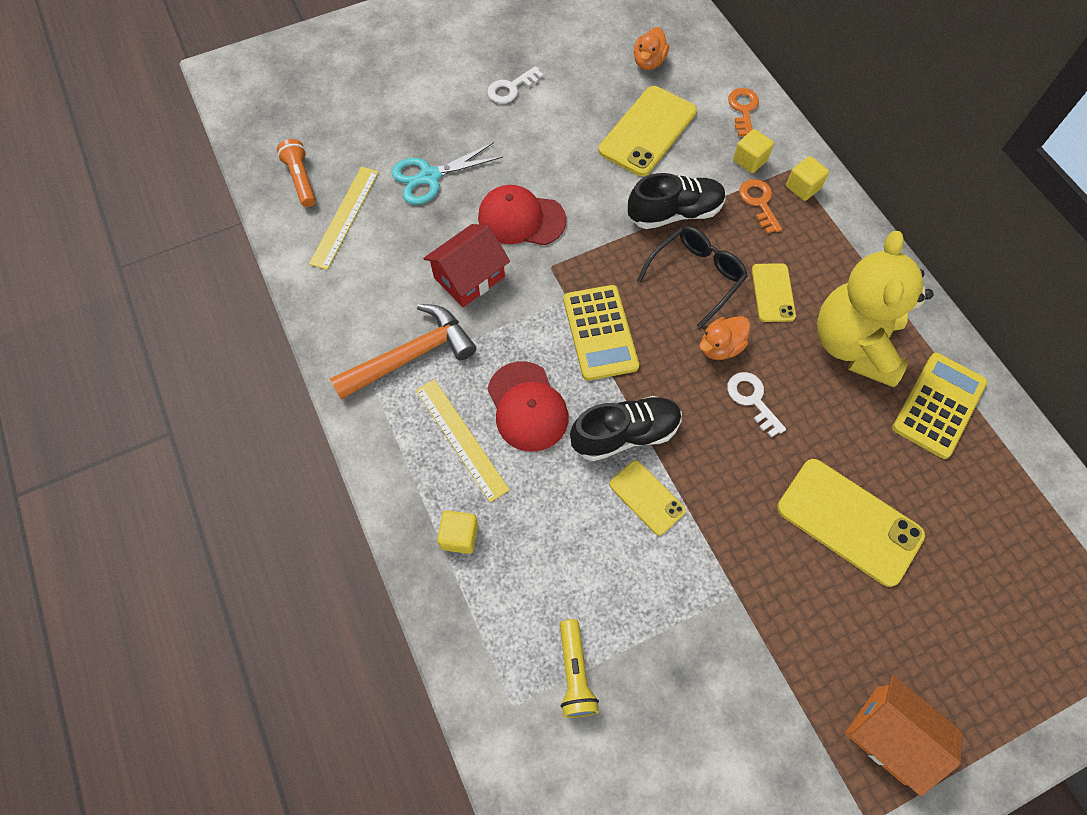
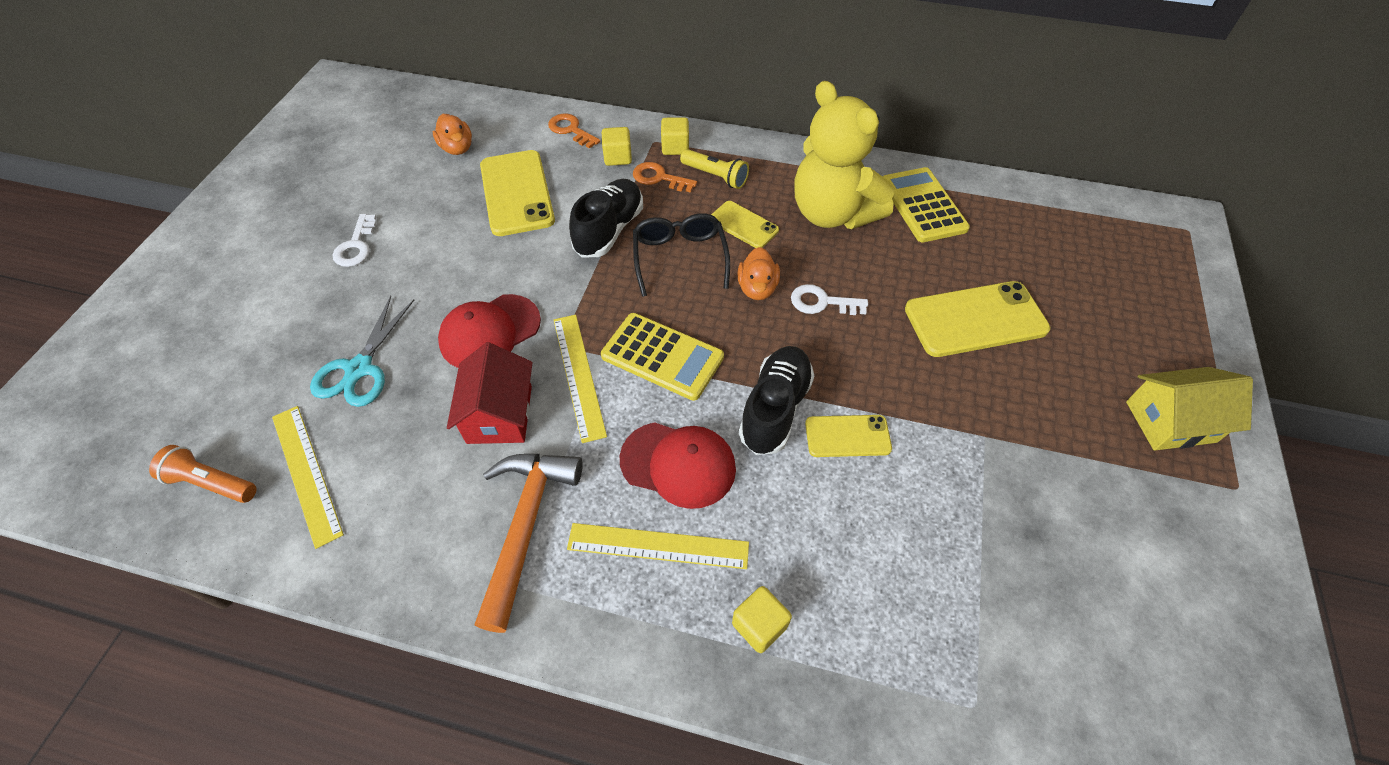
camera: 50 degrees left, 10 degrees down
yellow flashlight [560,619,599,718] -> yellow flashlight moved to [680,149,749,189]
orange house [845,675,963,796] -> yellow house [1126,367,1253,451]
none -> yellow ruler [554,315,607,443]

